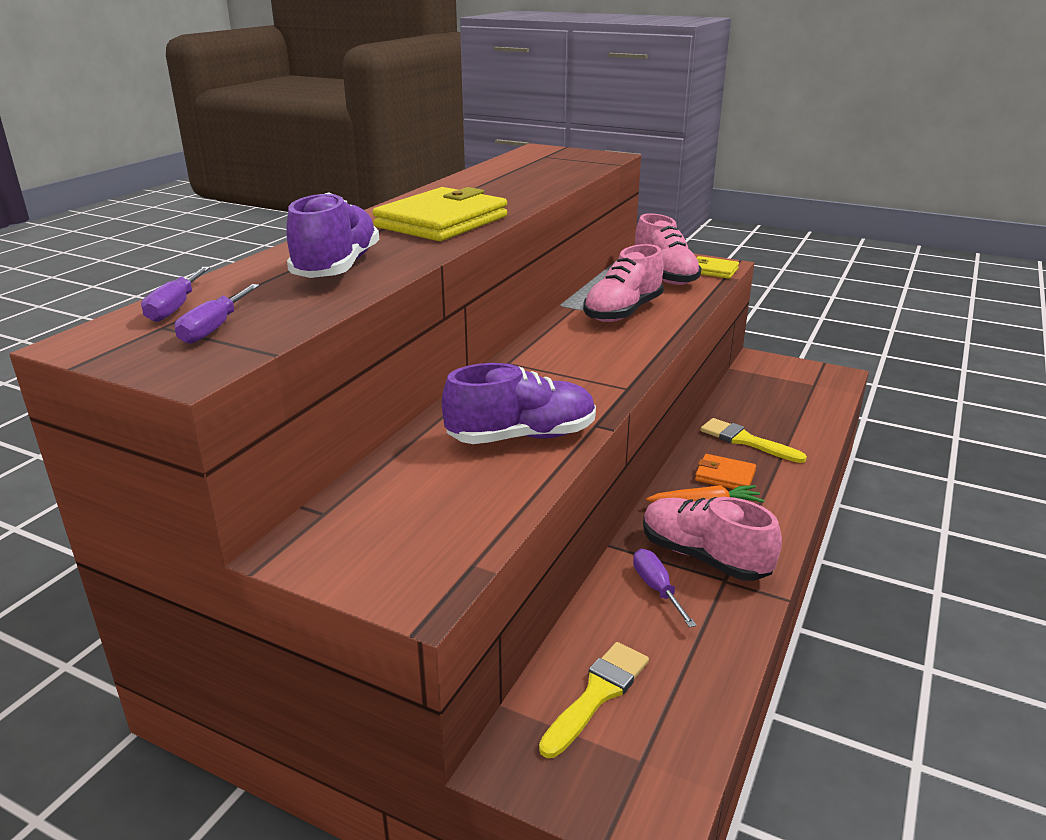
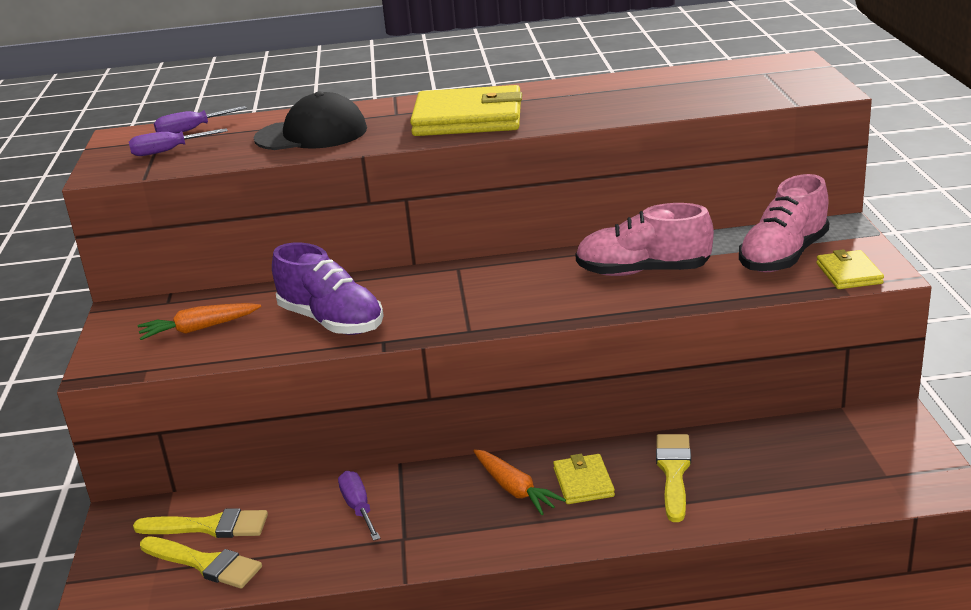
camera: 60 degrees right, 0 degrees up
purple shoe [287,192,379,278] -> black cap [254,91,367,150]
purple screwdriver [633,549,697,628] -> purple screwdriver turned 60 degrees counterclockwise [338,471,380,541]
pink shoe [643,497,782,581] -> none
orange wallet [695,454,756,489] -> yellow wallet [553,454,615,504]
none -> orange carrot [137,303,261,340]
none -> yellow brush [140,536,262,589]

